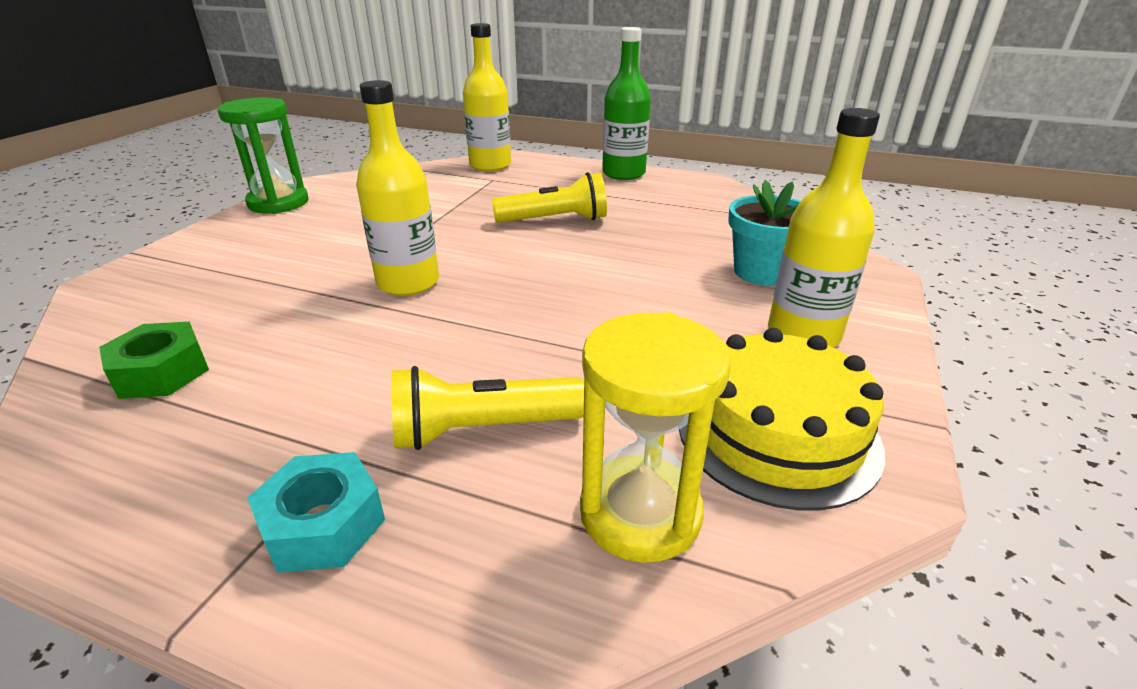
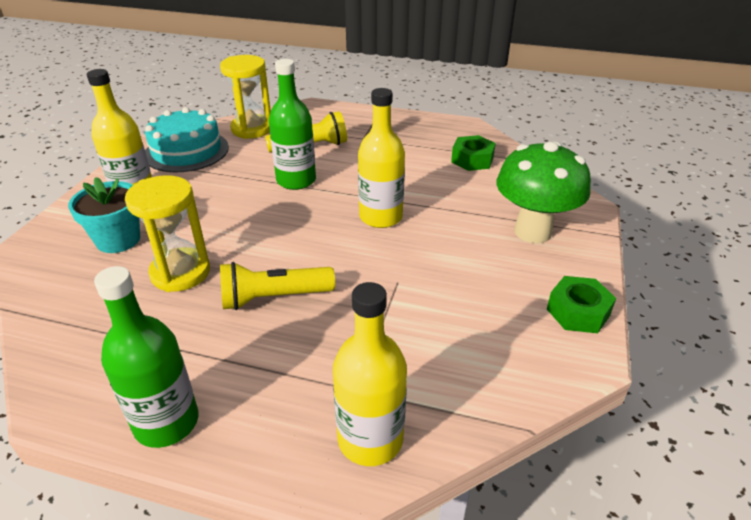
camera: 175 degrees right, 5 degrees up
green hourglass [218,97,309,214] -> green nut [547,276,616,333]
turquoise nut [247,452,385,573] -> none
yellow cake [679,328,885,510] -> turquoise cake [145,107,229,173]
none -> yellow hourglass [125,175,210,292]
none -> green bottle [269,59,316,190]
none -> green mushroom [496,141,591,243]

